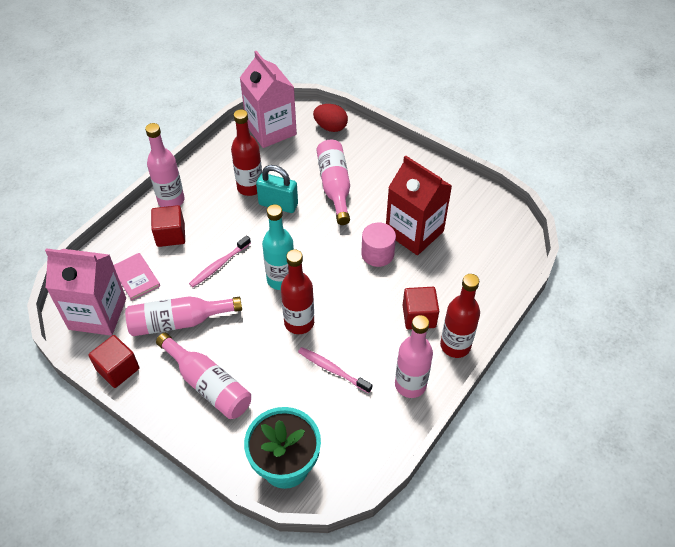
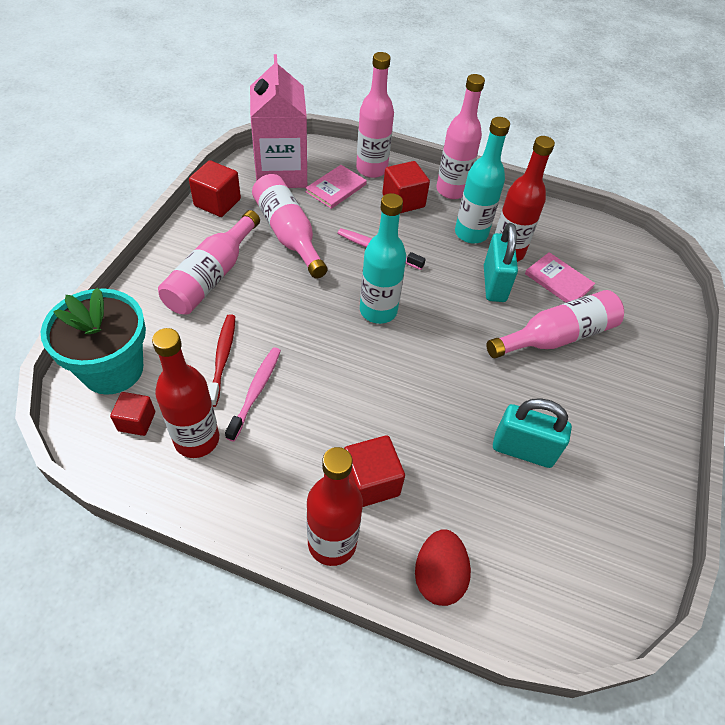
camera: 70 degrees right, 0 degrees up
pink carton [240,51,297,148] -> none
red bottle [281,250,314,334] -> red bottle moved to [152,328,219,458]
red egg [313,104,348,132] -> red egg moved to [415,529,471,606]
pink cylinder [361,222,396,267] -> none
red carton [386,155,452,255] -> turquoise padlock [493,398,572,468]
pink bottle [395,315,433,398] -> pink bottle moved to [356,52,394,178]
none -> red cube [110,392,155,436]
none -> red toothbrush [208,314,235,407]
none -> turquoise bottle [455,117,510,243]
none -> pink book [525,252,595,303]

